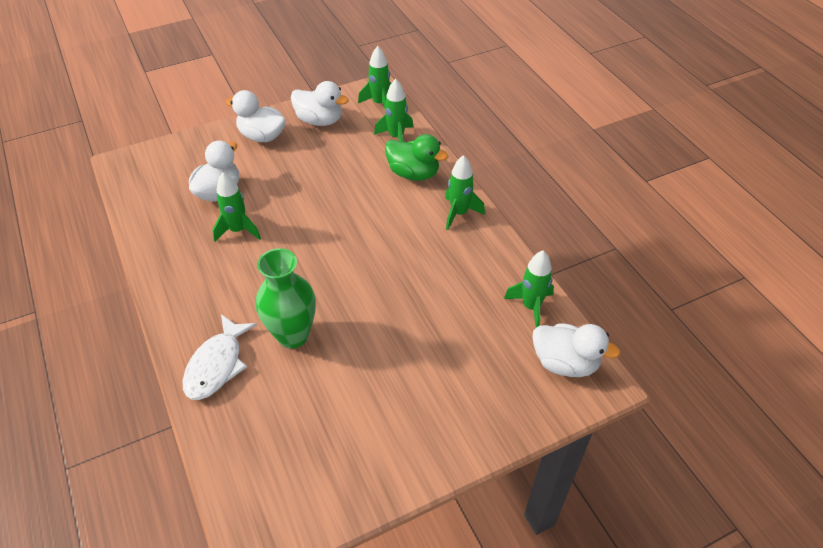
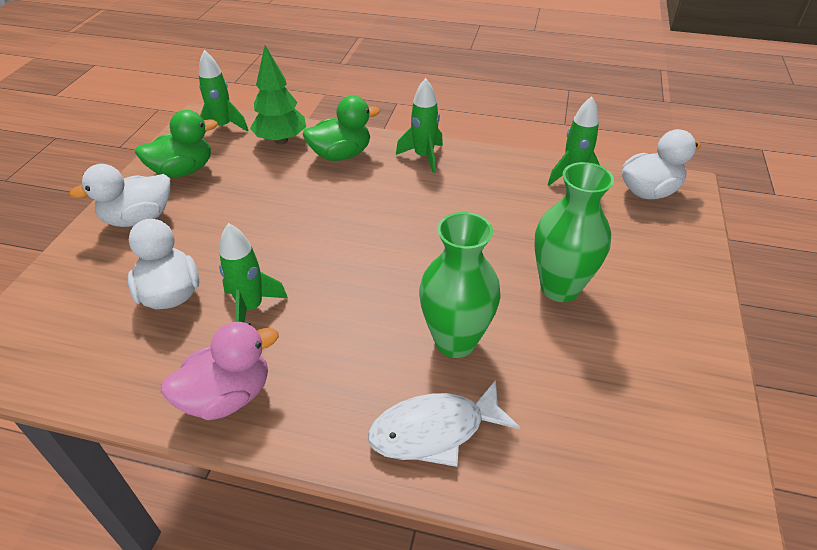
camera: 50 degrees left, 5 degrees down
white fish [183,314,257,400] -> white fish turned 105 degrees clockwise [368,380,520,467]
white duck [291,81,349,126] -> green duck [135,110,218,178]
green rocket [374,79,413,142] -> green tree [250,45,306,144]
none -> pink duck [161,322,279,420]
none -> green vase [535,162,614,302]

